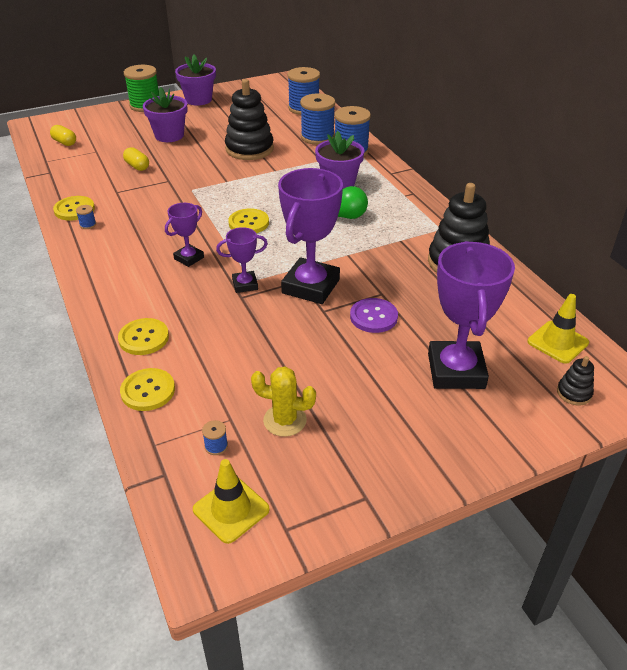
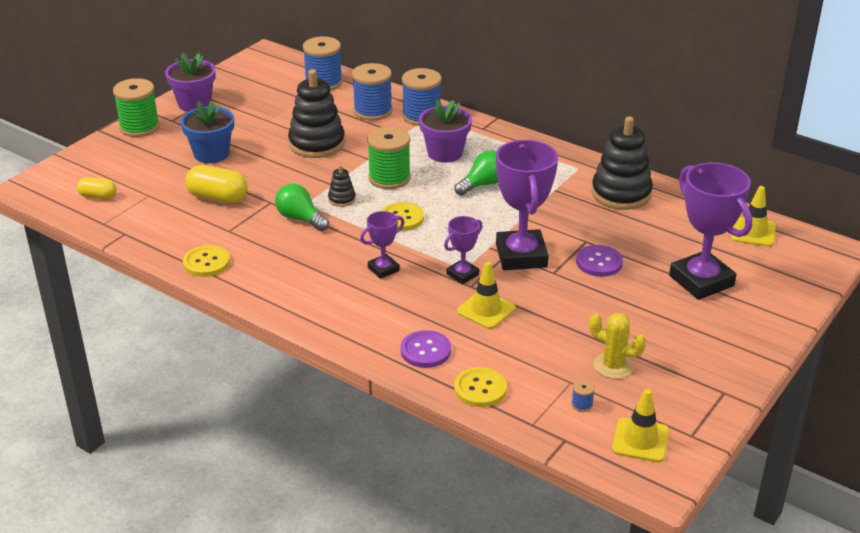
camera: 30 degrees left, 5 degrees down
blue spool [76,205,96,229] -> none
yellow button [118,318,169,355] -> purple button [401,330,451,368]
yellow capsule [123,147,149,171] -> yellow capsule [185,165,248,203], size x1.61
purple flower pot [143,87,187,142] -> blue flower pot [181,100,234,163]
purple trophy [165,203,204,267] -> purple trophy turned 45 degrees clockwise [360,211,405,279]
yellow cactus [251,366,316,437] -> yellow cactus turned 45 degrees clockwise [589,313,646,379]
black stacking toy [557,356,594,406] -> black stacking toy moved to [328,165,356,207]
none -> green light bulb [275,184,329,231]
none -> green spool [367,127,411,189]
none -> yellow traffic cone [457,261,516,329]

